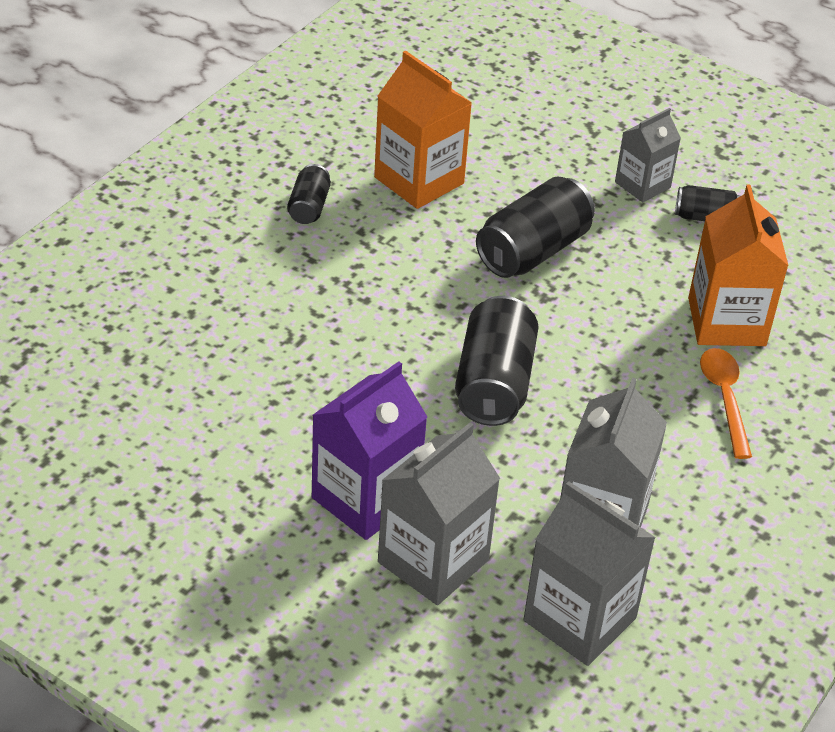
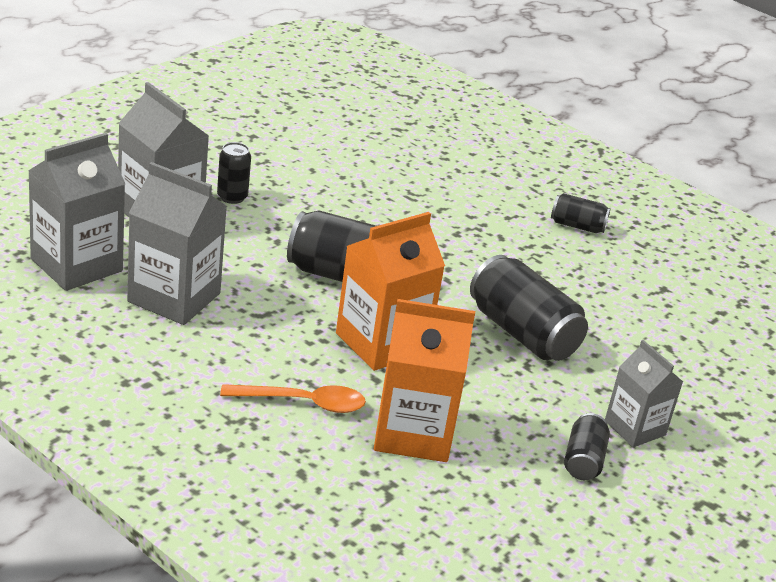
camera: 95 degrees right, 10 degrees down
purple carton [312,361,427,540] -> black can [217,142,251,204]
orange carton [374,51,472,209] -> orange carton moved to [336,212,445,371]

